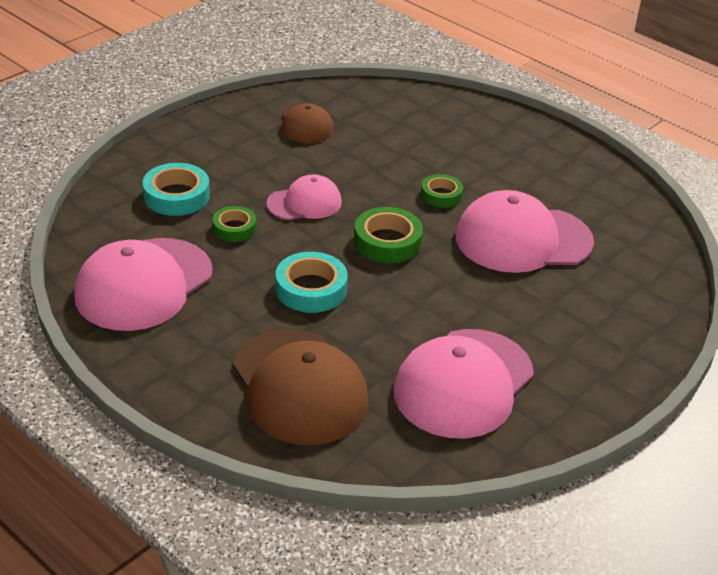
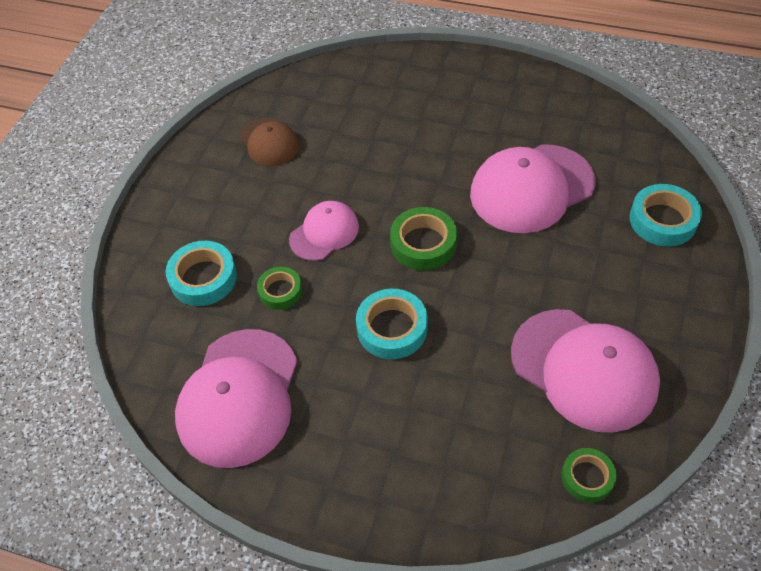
camera: 20 degrees left, 15 degrees up
brown cap [233,330,369,445] -> none
pink cap [394,329,534,439] -> pink cap turned 60 degrees counterclockwise [511,309,660,433]
green tape [421,174,463,208] -> green tape moved to [561,448,617,503]
none -> turquoise tape [629,184,702,246]

